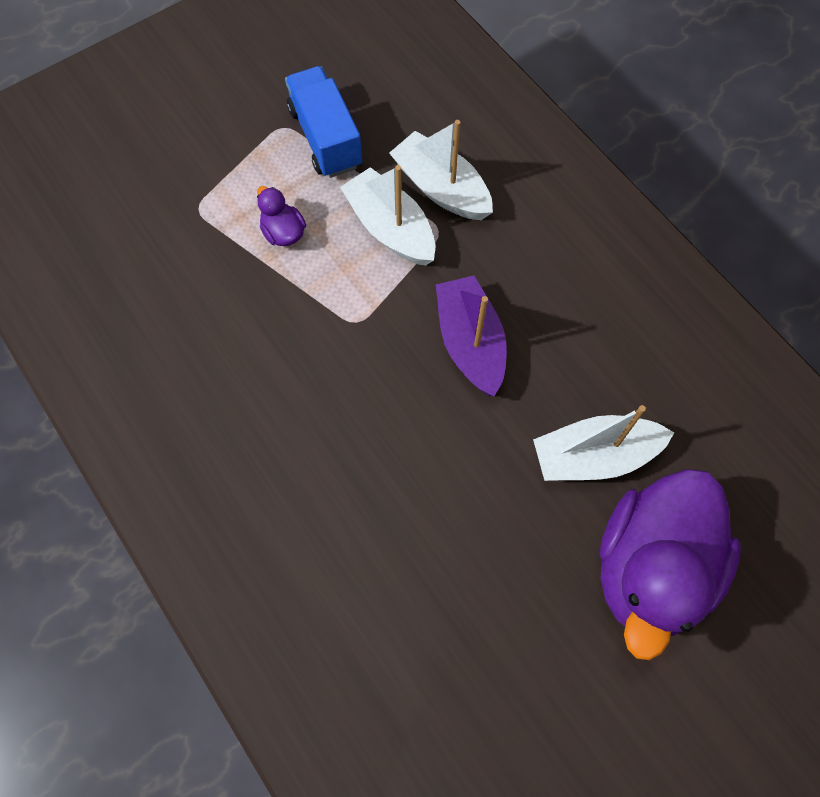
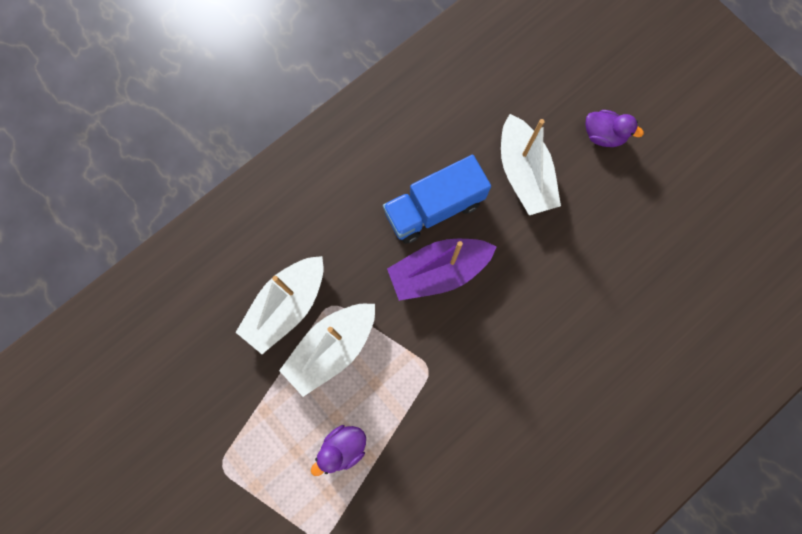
camera: 95 degrees left, 10 degrees up
blue truck [285,66,362,178] -> blue truck moved to [383,155,491,244]
purple duck [599,469,741,660] -> purple duck [585,110,644,147], size x0.40

